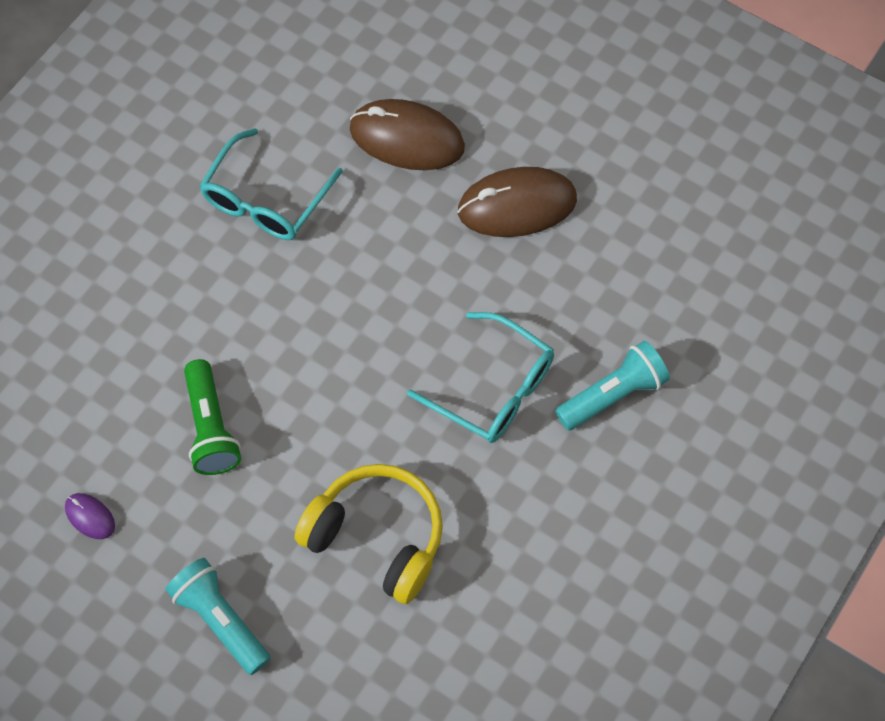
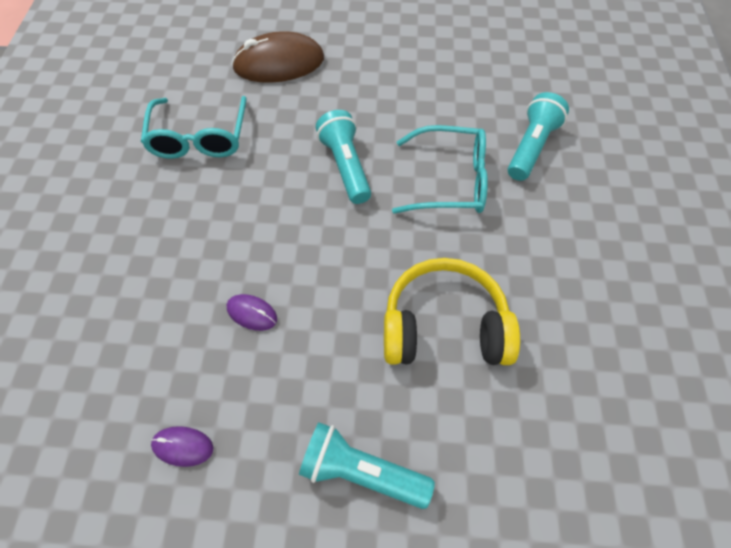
camera: 30 degrees left, 5 degrees down
green flashlight [184,359,241,475] -> purple mouse [227,294,277,331]
brown mouse [457,167,577,237] -> none
none -> turquoise flashlight [316,110,371,204]

